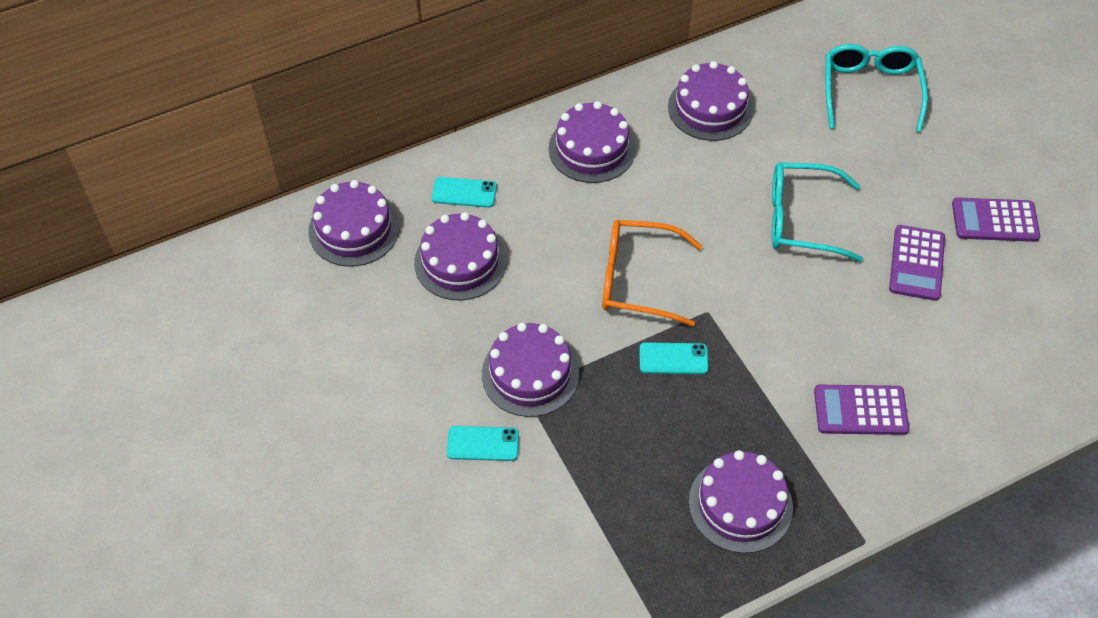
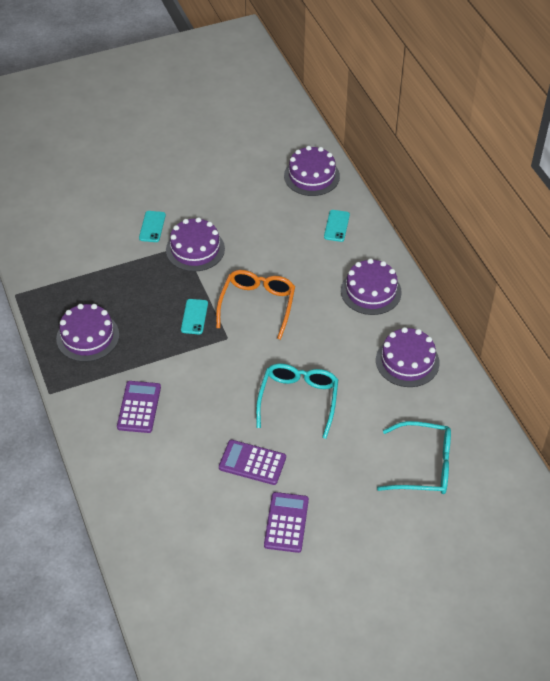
camera: 95 degrees right, 5 degrees down
purple cake [414,212,507,301] -> none

